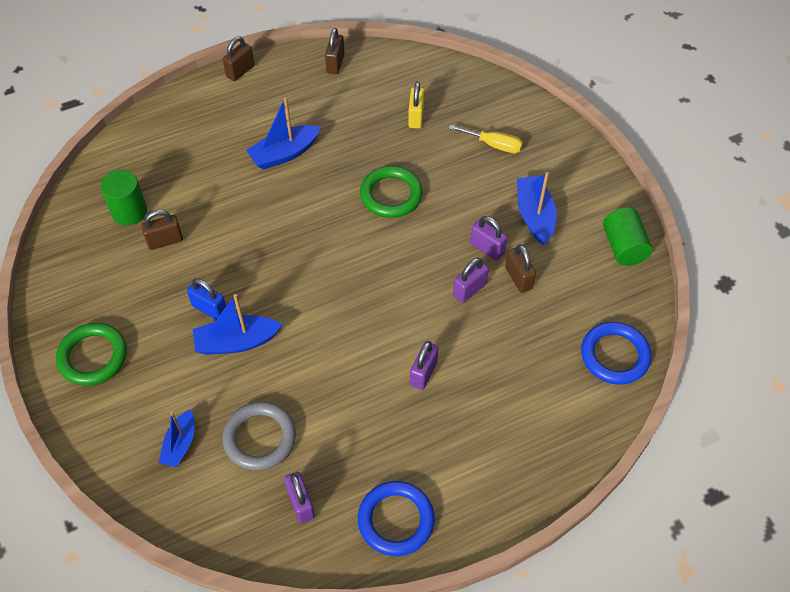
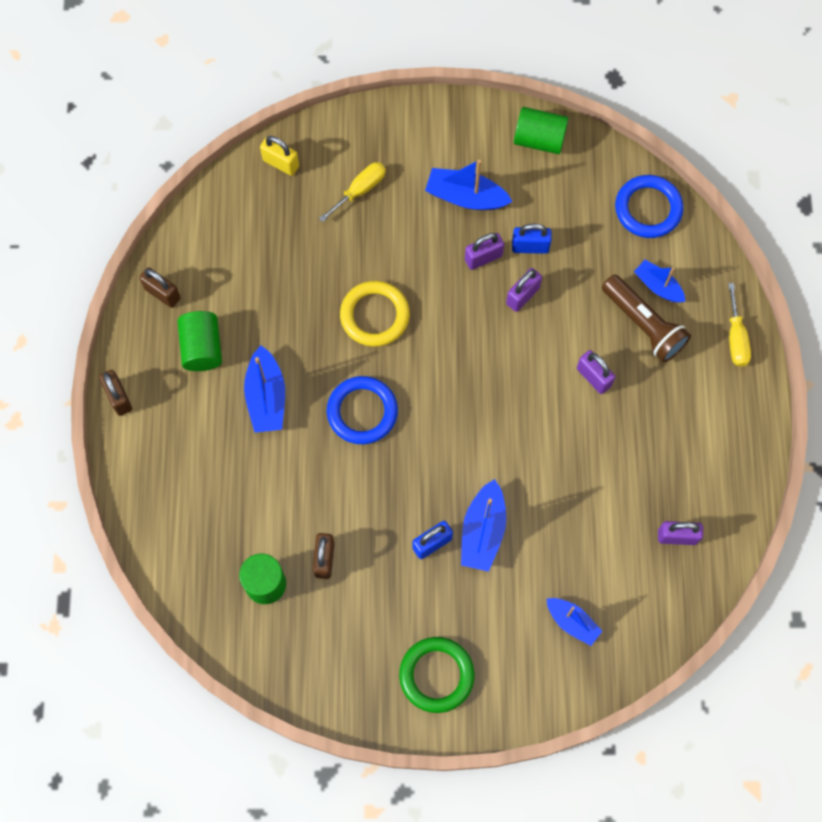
camera: 65 degrees left, 15 degrees up
grey ring [222,402,296,471] -> none
blue ring [358,481,435,556] -> blue ring moved to [327,376,398,444]
green ring [360,166,423,218] -> yellow ring [340,281,410,347]
yellow padlock [408,82,425,129] -> yellow padlock moved to [260,136,299,176]
purple padlock [453,258,489,303] -> purple padlock turned 60 degrees clockwise [506,268,542,312]
brown padlock [505,244,536,293] -> blue padlock [512,223,552,254]
none -> green cylinder [177,311,222,371]
none -> brown flashlight [602,274,691,362]
none -> blue boat [634,260,685,303]
none -> yellow screwdriver [728,283,751,367]

